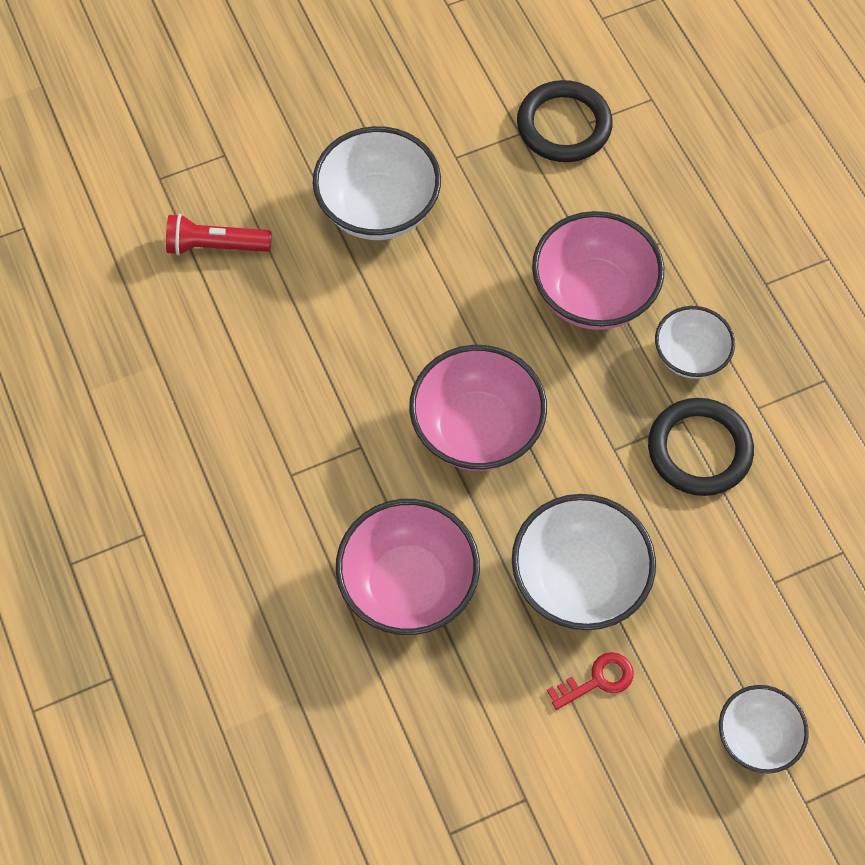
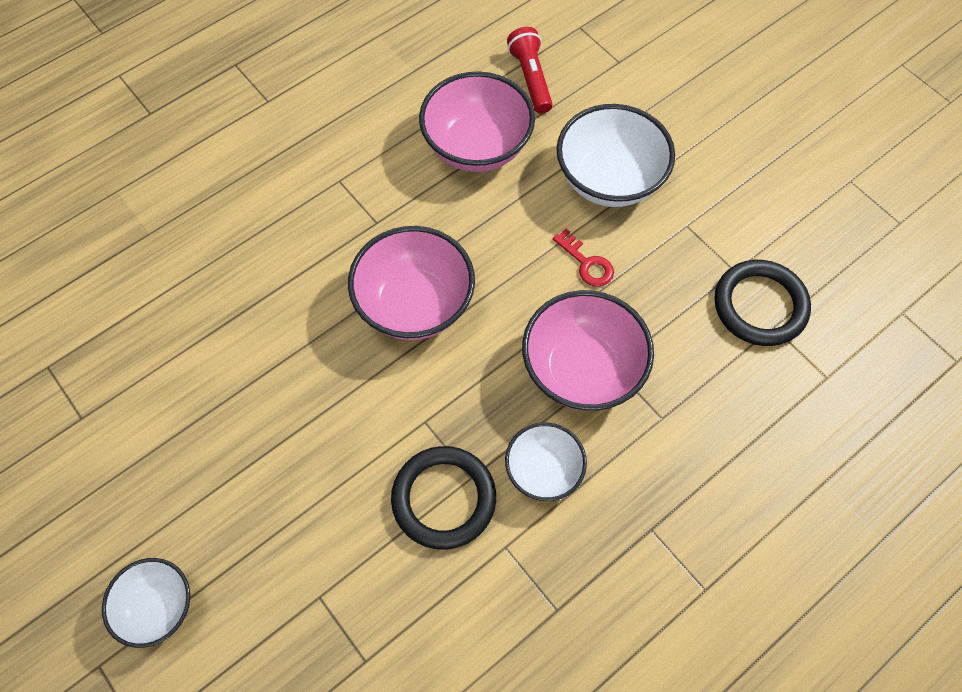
camera: 75 degrees right, 0 degrees up
pink bowl [336,499,480,635] -> pink bowl moved to [419,71,535,172]
white bowl [512,494,656,630] -> none
red key [547,652,634,710] -> red key moved to [553,229,614,287]

